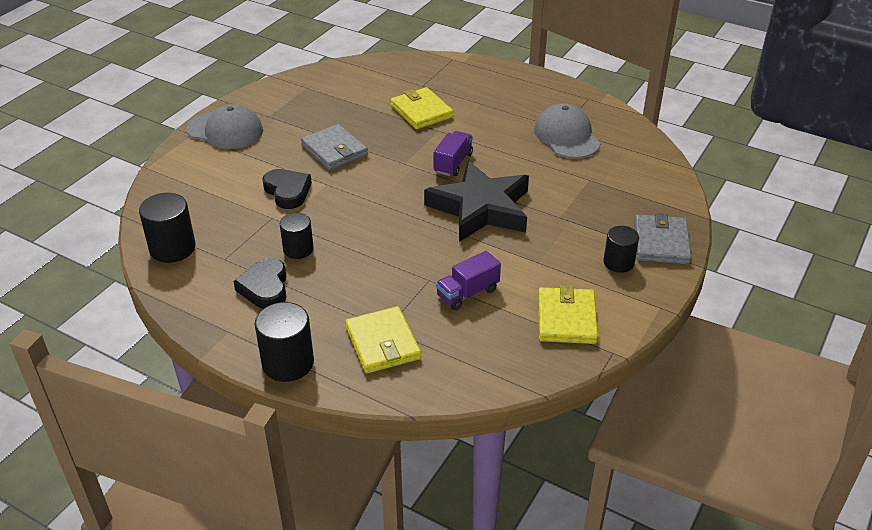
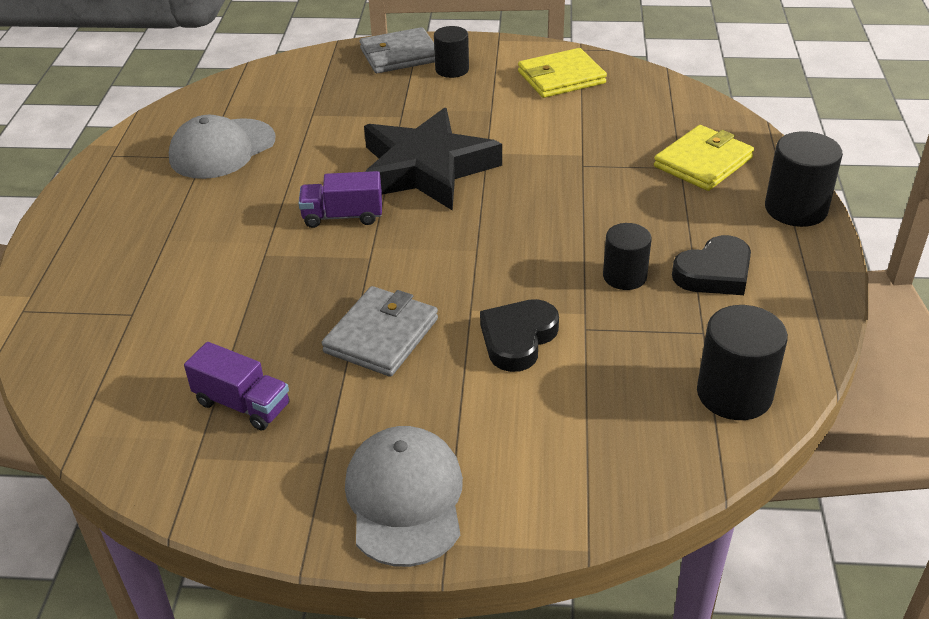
camera: 115 degrees left, 0 degrees up
yellow wallet [390,87,453,129] -> none
purple truck [436,251,501,310] -> purple truck moved to [184,342,290,431]

